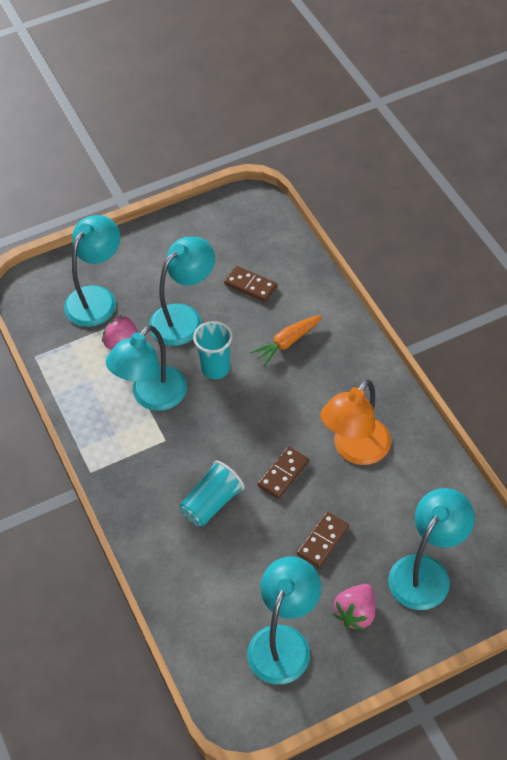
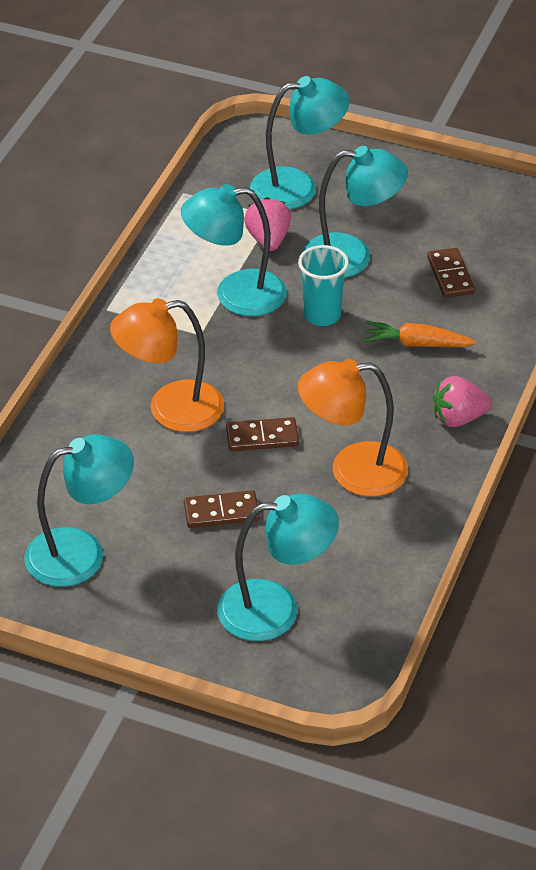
camera: 45 degrees right, 10 degrees down
turquoise cup [180,461,245,527] -> orange lamp [110,298,224,432]
pink strawberry [333,584,375,630] -> pink strawberry moved to [433,376,492,427]

